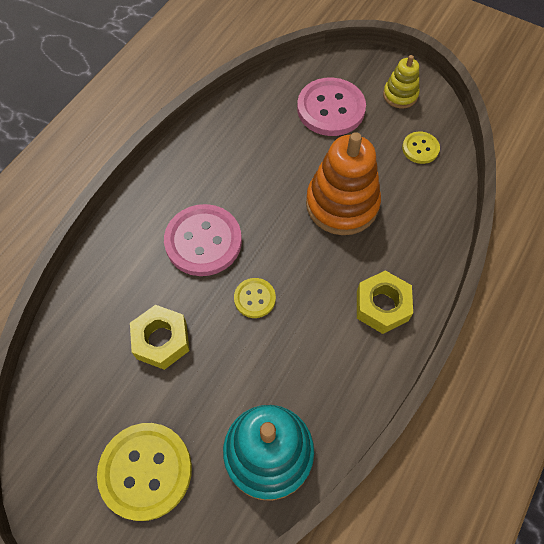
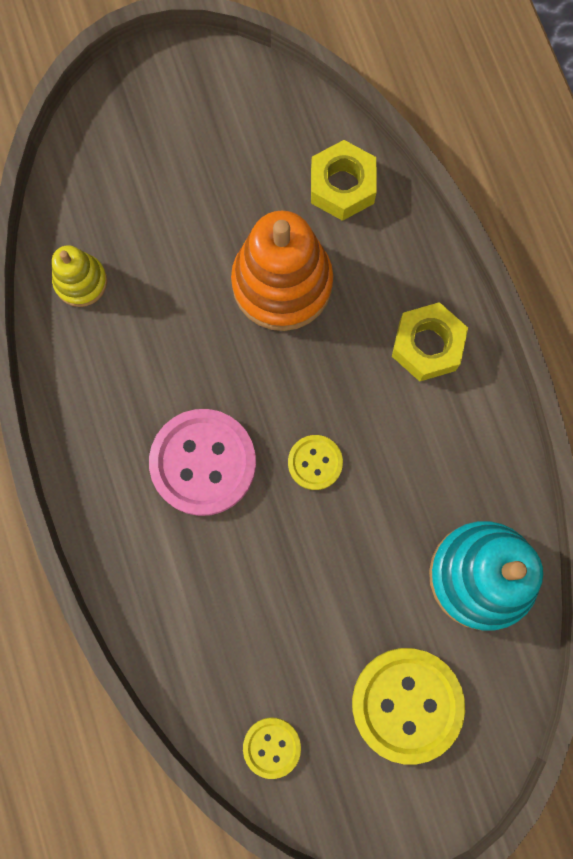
camera: 50 degrees left, 15 degrees up
yellow nut [130,305,189,370] -> yellow nut moved to [311,140,377,221]
pink button [297,78,366,136] -> none
yellow stacking toy [383,55,419,108] -> yellow stacking toy moved to [52,245,107,307]
yellow button [402,132,440,164] -> yellow button moved to [243,718,301,779]

